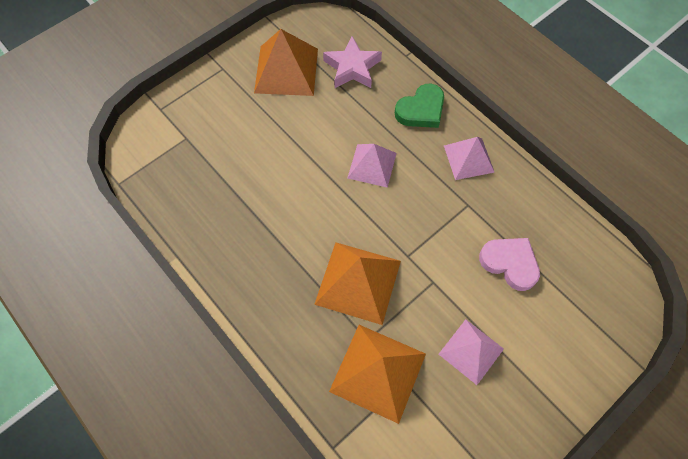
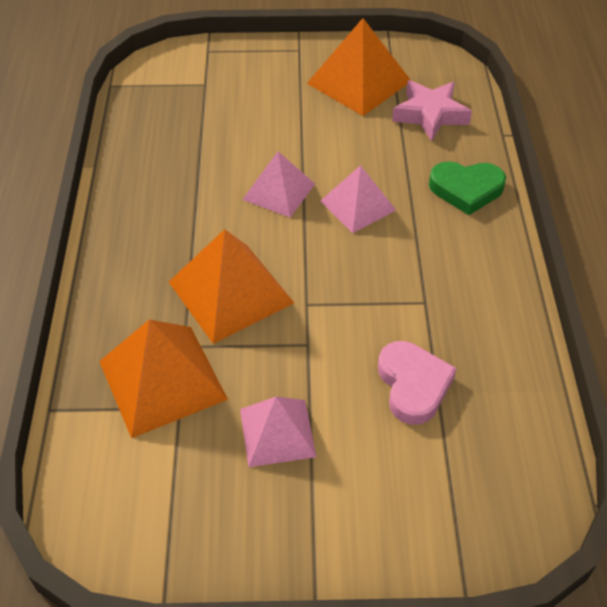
camera: 40 degrees right, 15 degrees down
pink pyramid [444,137,495,180] -> pink pyramid moved to [242,152,315,217]

